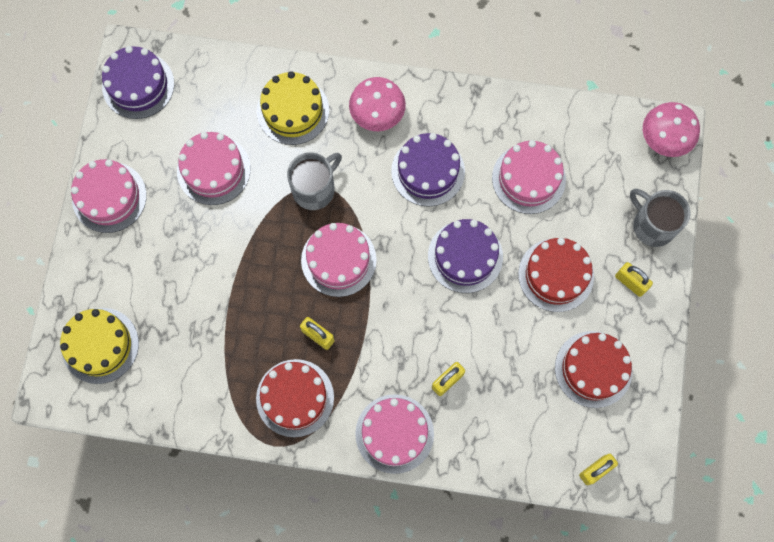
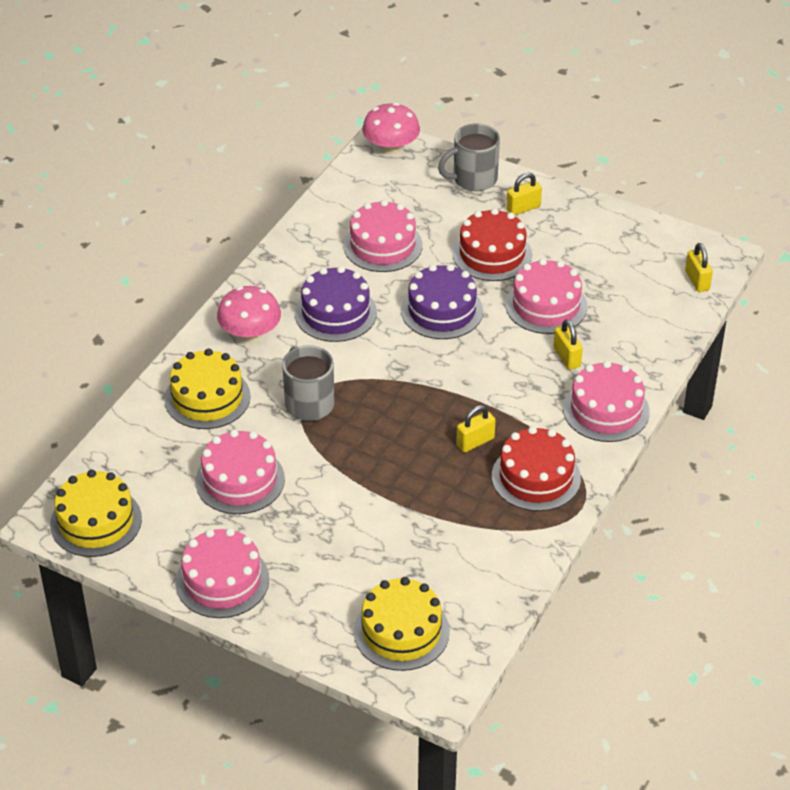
camera: 70 degrees left, 30 degrees down
purple cake [102,46,174,119] -> yellow cake [50,470,142,557]
pink cake [301,223,377,297] -> pink cake moved to [506,258,587,334]
red cake [555,331,633,408] -> none

